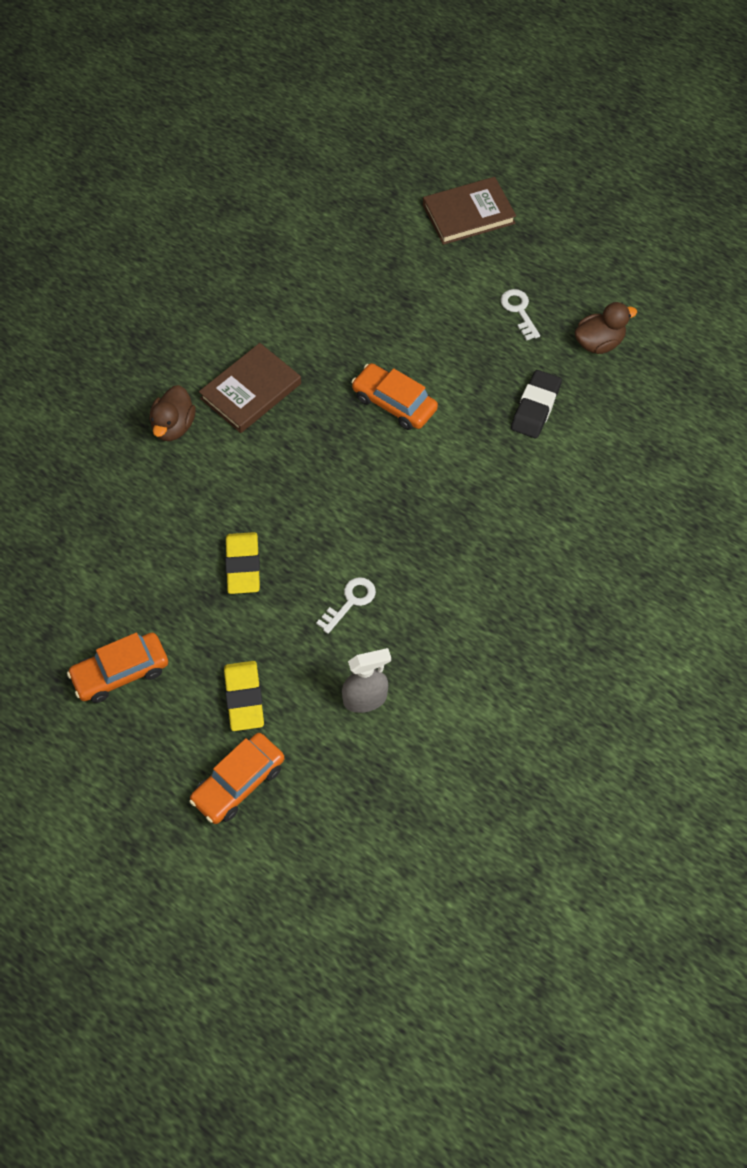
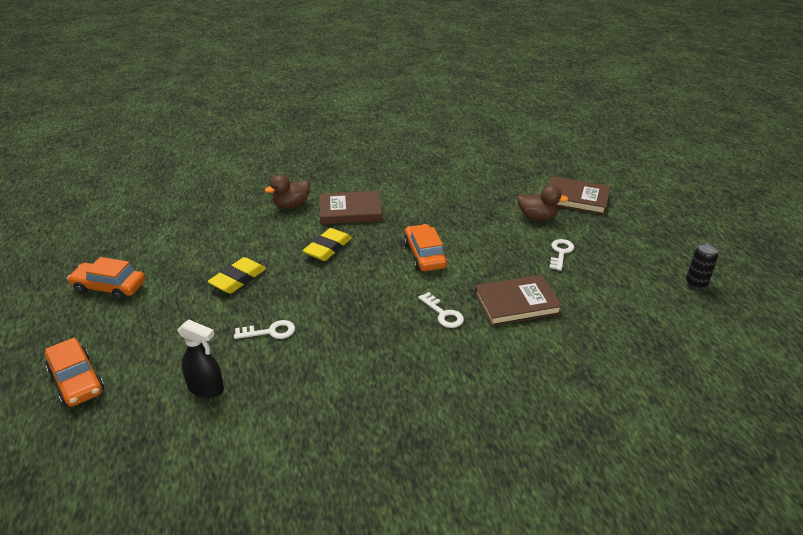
camera: 40 degrees right, 25 degrees down
orange car [189,733,284,824] -> orange car turned 120 degrees counterclockwise [45,337,104,407]
yellow eraser [224,661,264,731] -> yellow eraser moved to [303,228,352,261]
grey spray bottle [342,648,391,713] -> black spray bottle [177,319,224,398]
black eraser [511,370,562,438] -> brown book [475,275,563,326]
brown duck [574,302,637,354] -> brown duck moved to [518,185,569,221]
none -> white key [418,292,464,328]
none -> black can [686,243,719,289]

